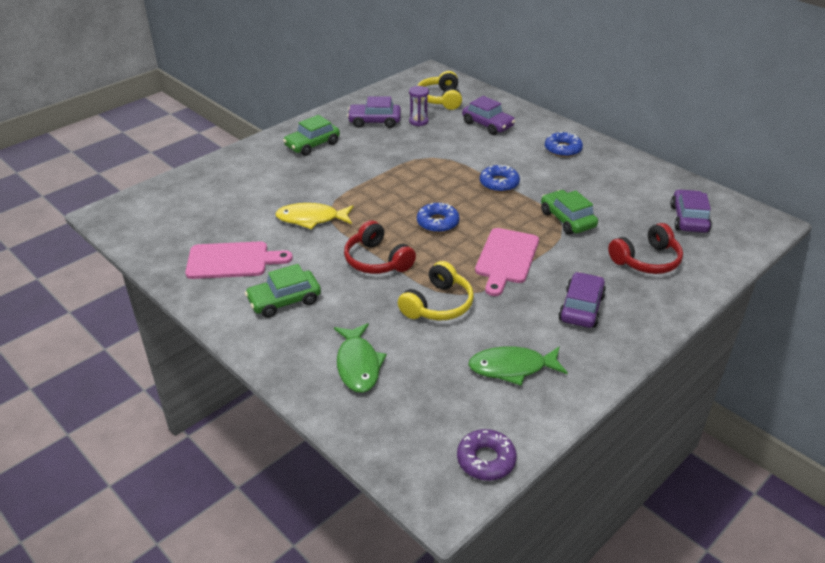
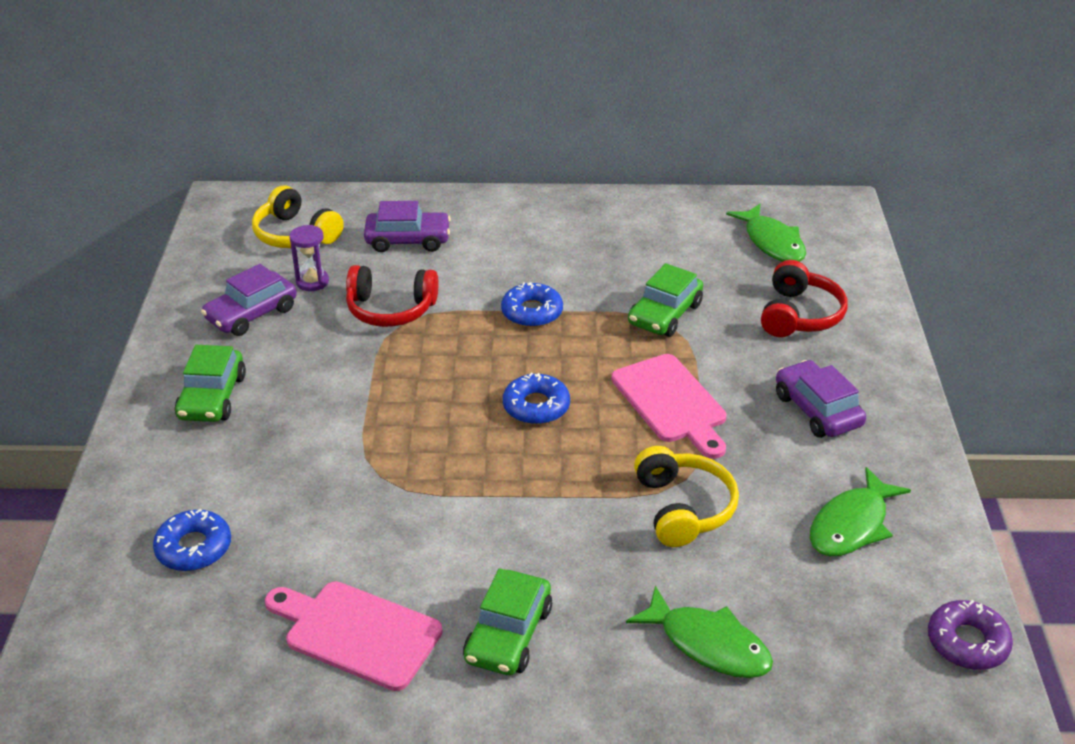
camera: 45 degrees left, 0 degrees up
pink cutting board [185,242,293,279] -> pink cutting board turned 105 degrees counterclockwise [265,581,443,691]
yellow fish [275,203,354,230] -> none
red headphones [344,220,416,274] -> red headphones moved to [346,265,438,327]
green car [541,190,598,235] -> green car turned 75 degrees counterclockwise [628,263,703,337]
blue donut [545,132,583,157] -> blue donut moved to [153,509,231,571]
purple car [671,189,712,233] -> green fish [726,204,806,262]

